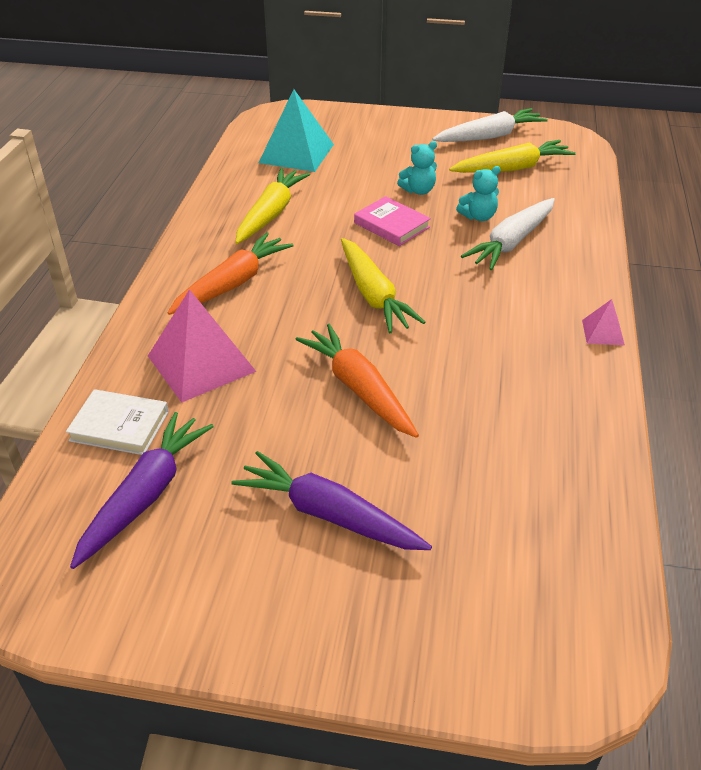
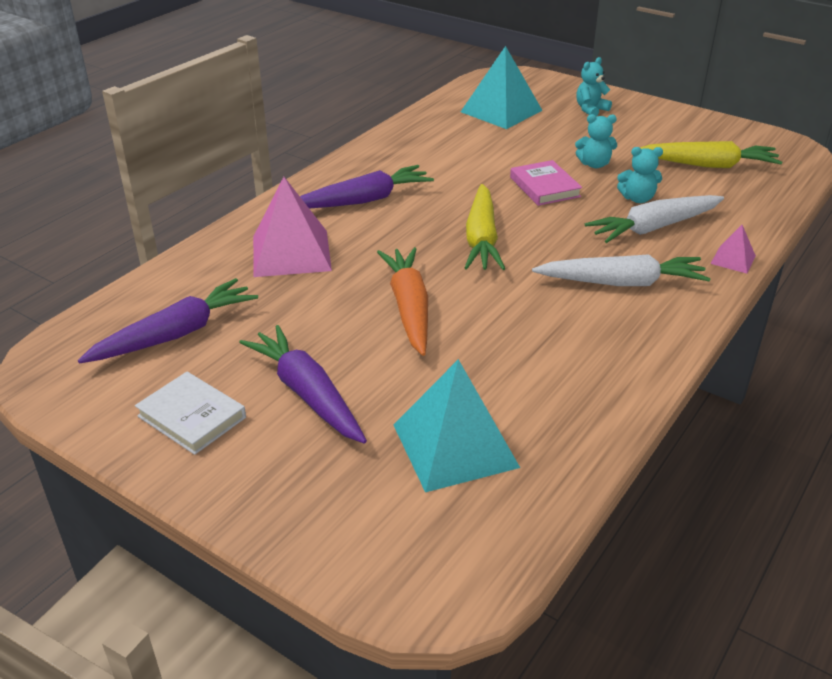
camera: 25 degrees right, 5 degrees down
white book [66,389,169,455] -> white book moved to [135,372,246,455]
orange carrot [167,232,294,315] -> purple carrot [300,165,434,209]
yellow carrot [235,168,310,244] -> none
white carrot [432,108,548,142] -> white carrot moved to [532,254,711,286]
pink pyramid [582,299,625,345] -> pink pyramid moved to [710,225,756,274]
none -> turquoise pyramid [394,359,520,492]
none -> turquoise teddy bear [576,57,612,116]

